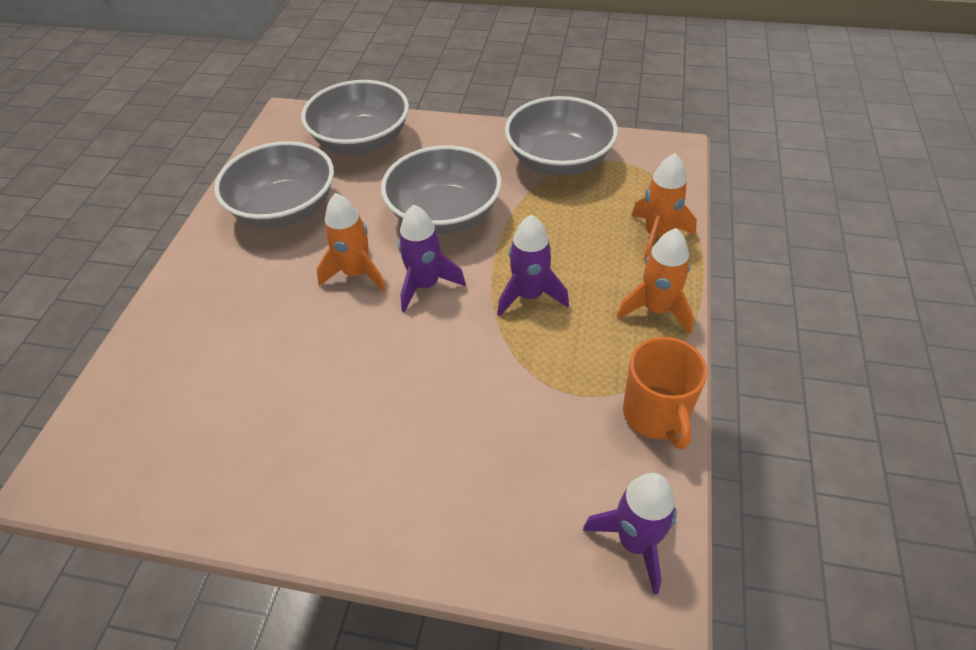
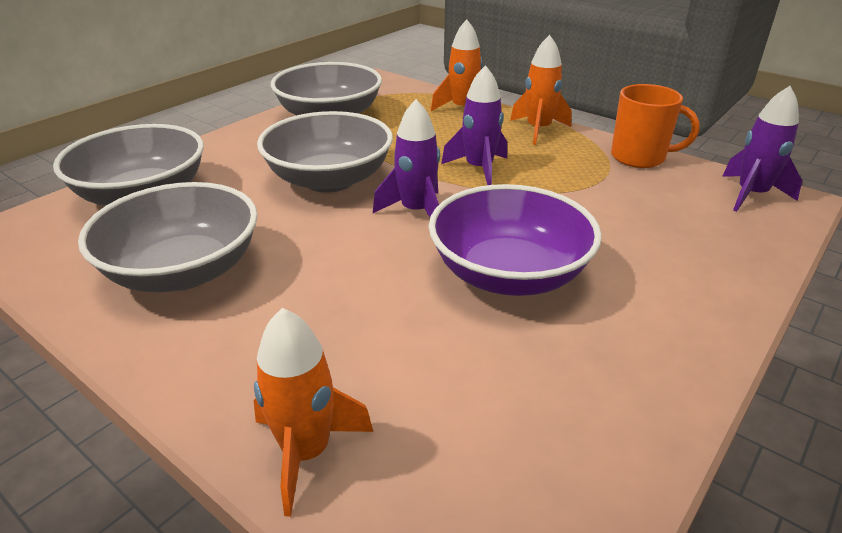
camera: 65 degrees left, 15 degrees down
orange rocket [316,193,386,292] -> orange rocket moved to [254,308,374,517]
none -> purple bowl [429,184,602,296]

